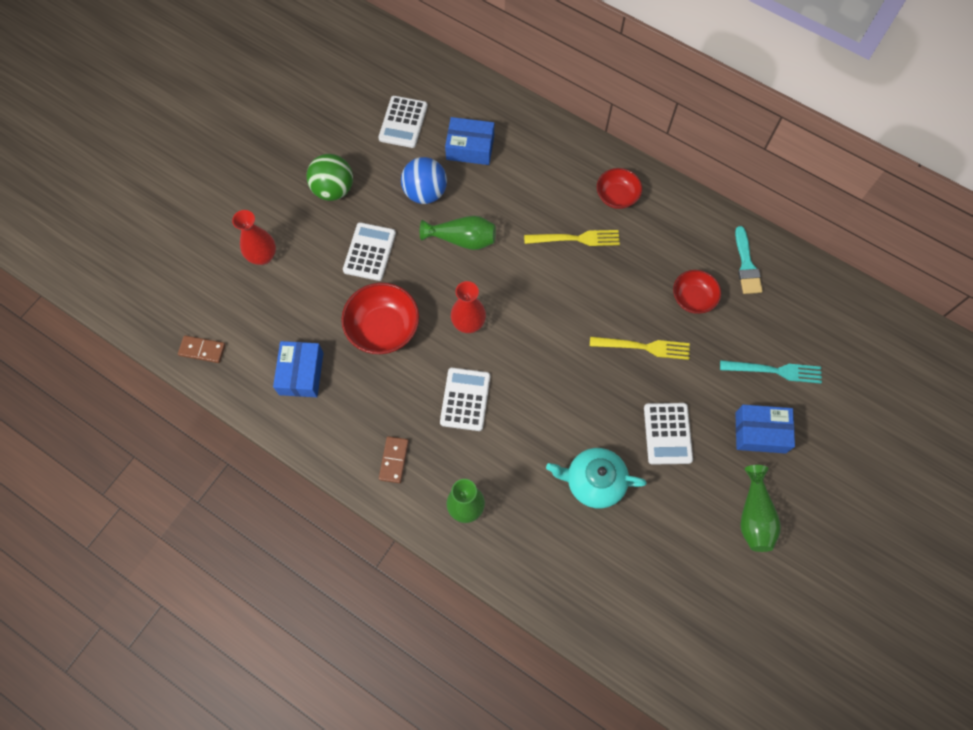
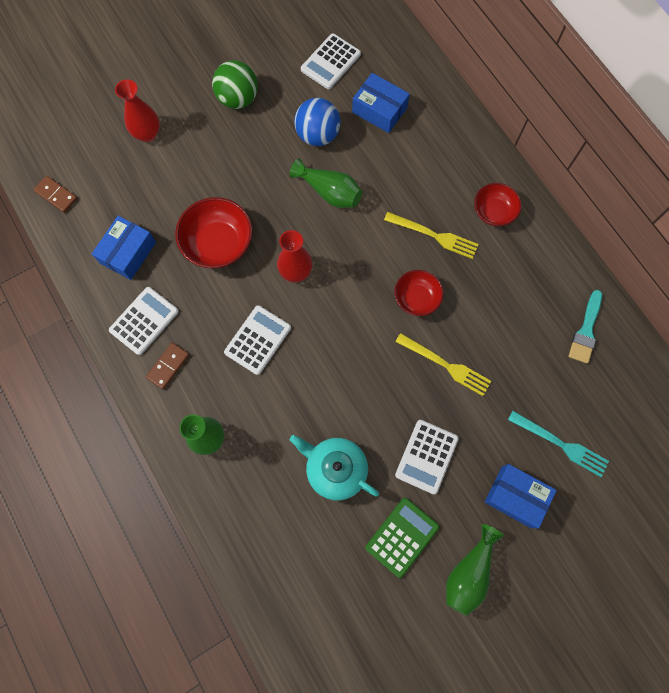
camera: 25 degrees right, 5 degrees up
white calculator [343,222,396,281] -> white calculator moved to [109,287,179,355]
red bowl [673,270,721,314] -> red bowl moved to [394,270,444,316]
none -> green calculator [365,498,439,578]

